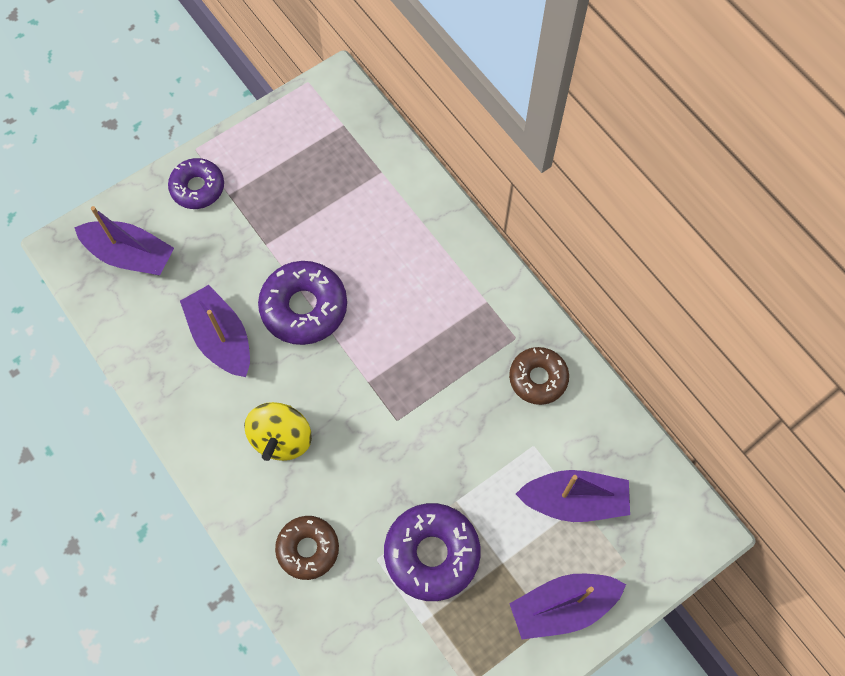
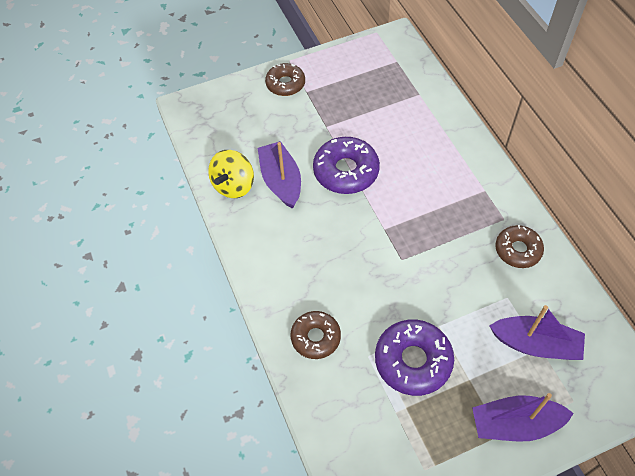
camera: 15 degrees right, 10 degrees down
purple boat [74,206,174,275] -> none
purple donut [168,158,224,209] -> brown donut [265,63,305,96]
yellow spinning top [244,402,312,461] -> yellow spinning top moved to [208,150,254,198]

